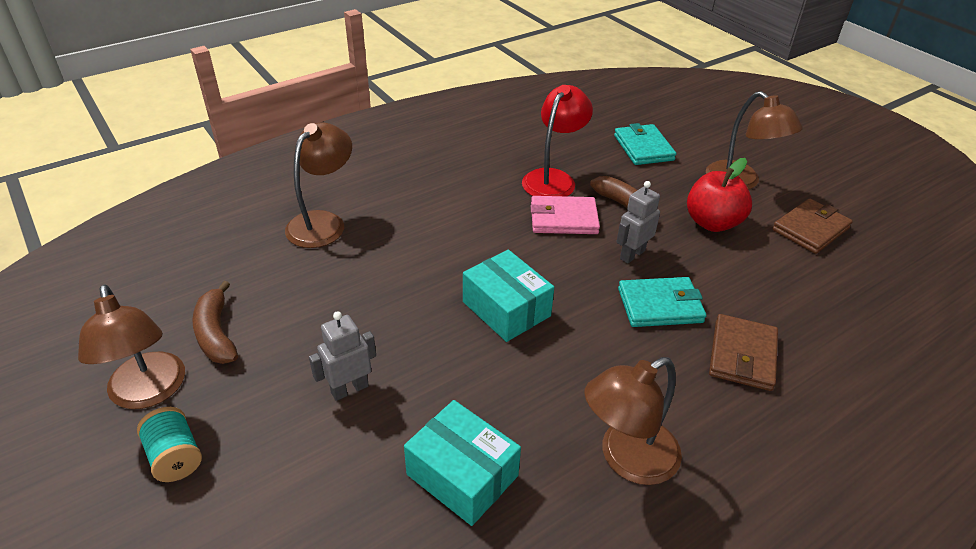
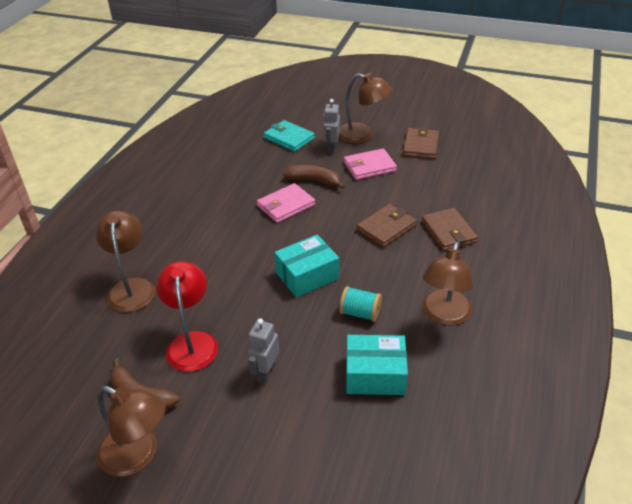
camera: 35 degrees left, 0 degrees up
turquoise spool [137,407,202,482] -> turquoise spool moved to [340,286,382,322]
turquoise box [463,250,554,342] -> turquoise box turned 45 degrees counterclockwise [274,235,339,297]
red lamp [522,85,593,196] -> red lamp moved to [156,261,218,372]
grey robot [616,181,660,264] -> grey robot moved to [323,99,340,153]
turquoise wallet [618,277,706,327] -> brown wallet [356,204,417,248]
red apple [687,158,752,232] -> pink wallet [344,148,397,180]

